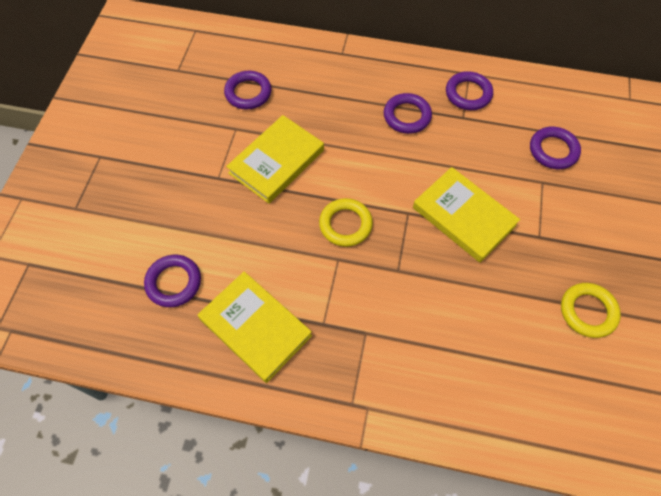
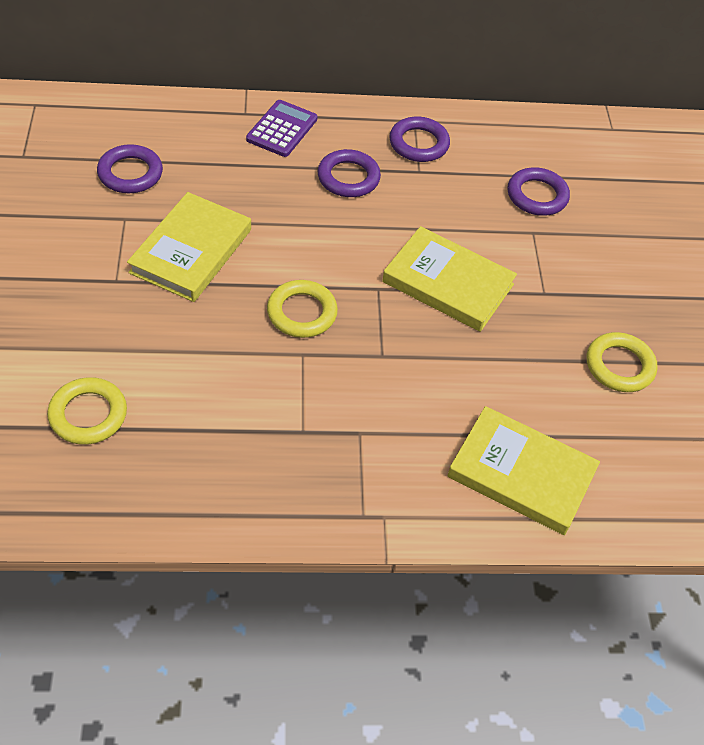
camera: 20 degrees left, 10 degrees down
purple ring [144,255,201,307] -> yellow ring [47,377,127,445]
yellow book [198,271,312,383] -> yellow book moved to [447,406,600,535]
none -> purple calculator [246,100,318,157]

